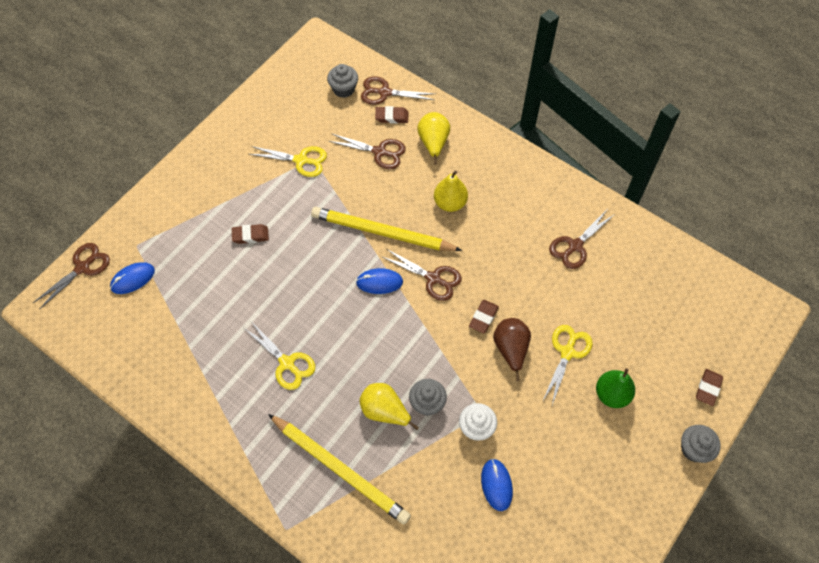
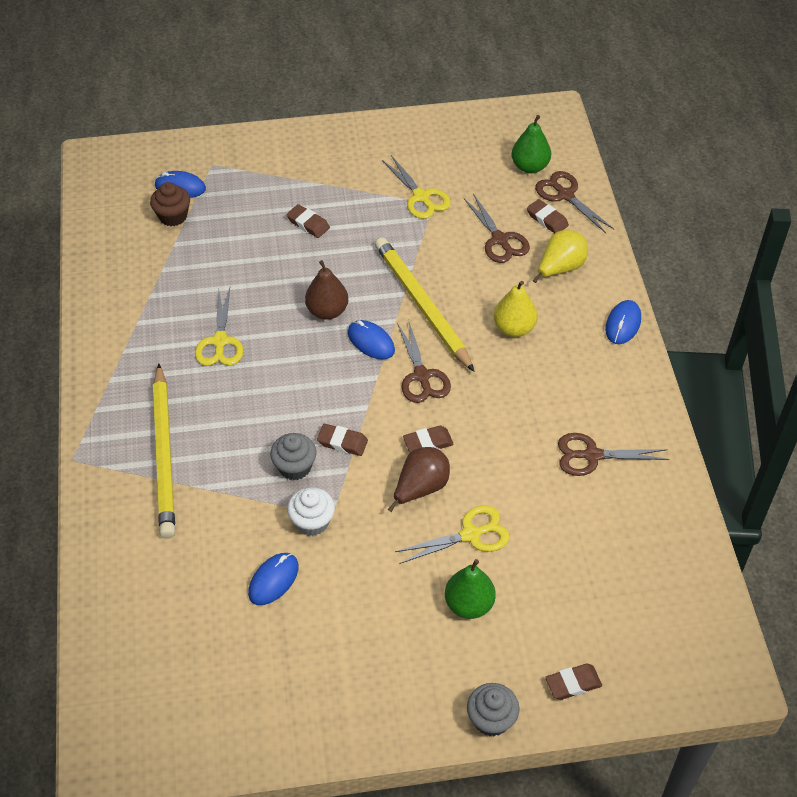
camera: 45 degrees right, 10 degrees down
brown scissors [33,243,110,310] -> none
grey cupcake [327,64,358,98] -> green pear [511,115,551,173]
yellow pear [359,383,419,430] -> none
none -> brown cupcake [150,182,190,226]
none -> brown pear [305,260,348,320]
none -> brown eraser [317,424,368,456]
none -> blue mouse [605,300,641,344]

